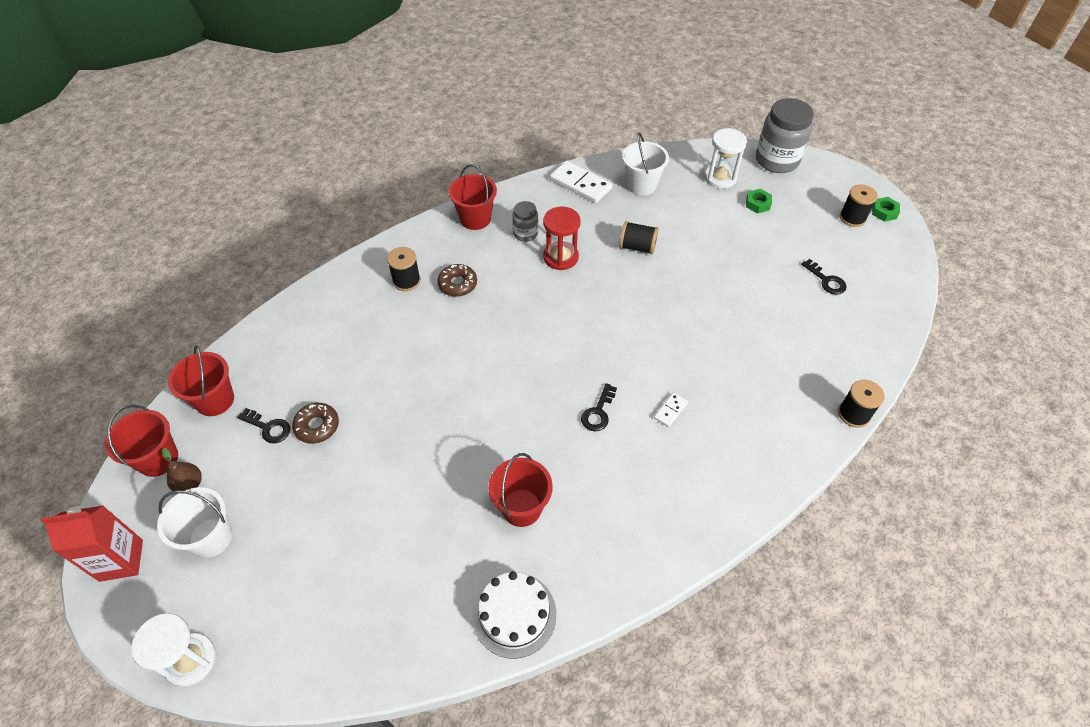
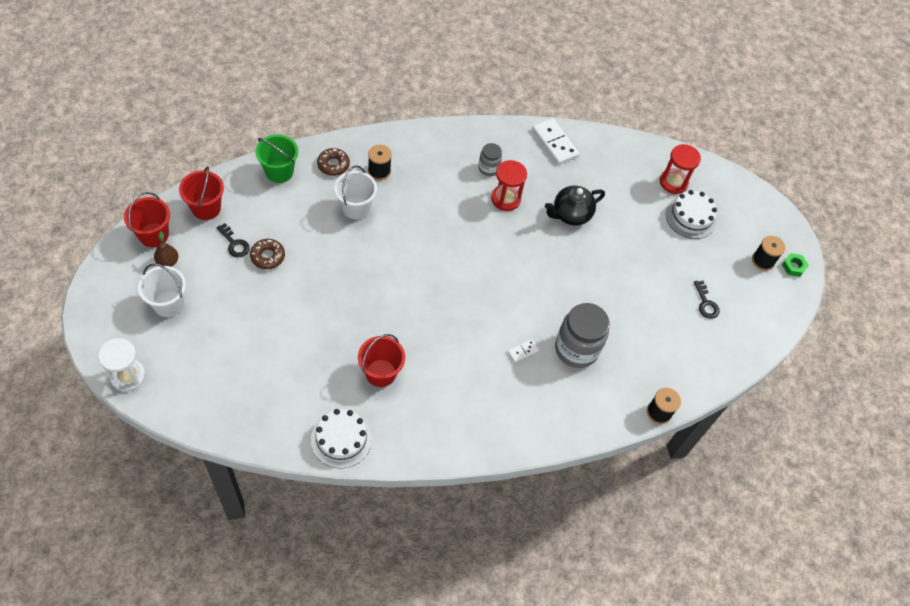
camera: 15 degrees right, 5 degrees up
red carton [41,505,143,582] -> none
brown donut [437,264,477,297] -> brown donut moved to [317,148,350,176]
red bucket [448,164,497,230] -> none
black key [581,383,617,431] -> none
black spool [619,221,659,254] -> black teapot [545,185,605,226]
white bucket [622,132,669,195] -> white bucket moved to [334,165,377,219]
white hourglass [704,128,747,189] -> red hourglass [660,144,701,194]
green nut [746,189,772,213] -> white cake [666,190,717,239]
grey jar [756,98,814,173] -> grey jar moved to [555,303,610,368]
none -> green bucket [255,135,298,183]

